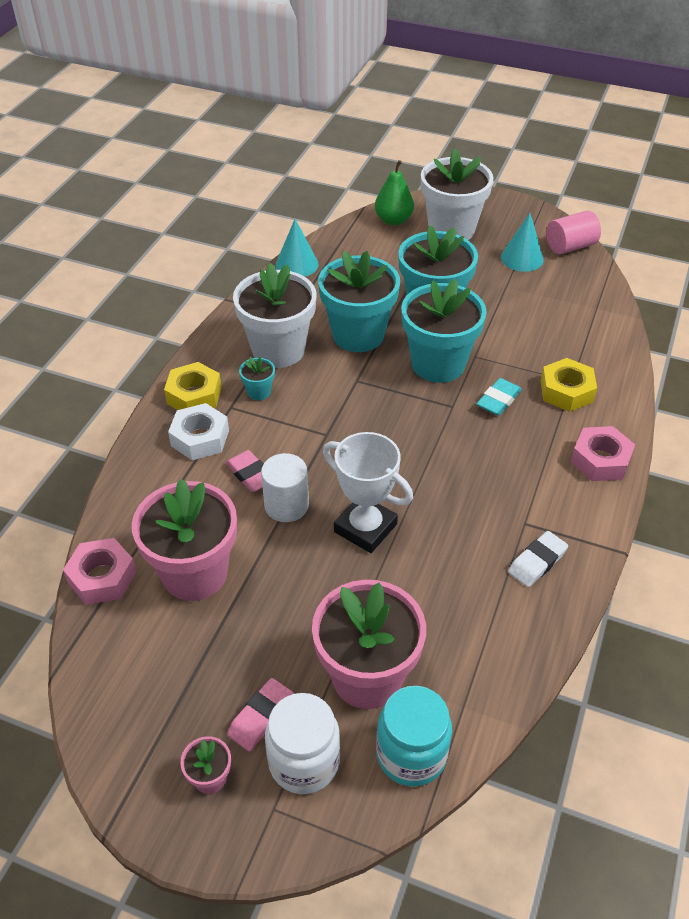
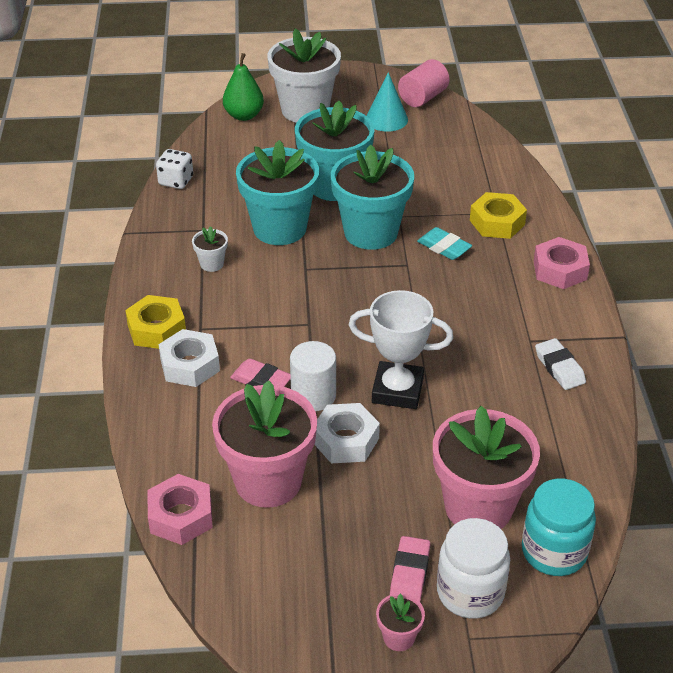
camera: 25 degrees left, 5 degrees down
white flower pot [233,263,316,368] -> white flower pot [192,226,228,272], size x0.43
turquoise flower pot [239,357,275,400] -> none
turquoise cone [276,219,319,277] -> white dice [156,149,193,189]
turquoise eraser [477,378,522,416] -> turquoise eraser turned 60 degrees counterclockwise [417,227,472,260]
white eraser [508,531,568,587] -> white eraser turned 45 degrees counterclockwise [535,338,586,390]
none -> white nut [314,403,380,463]

